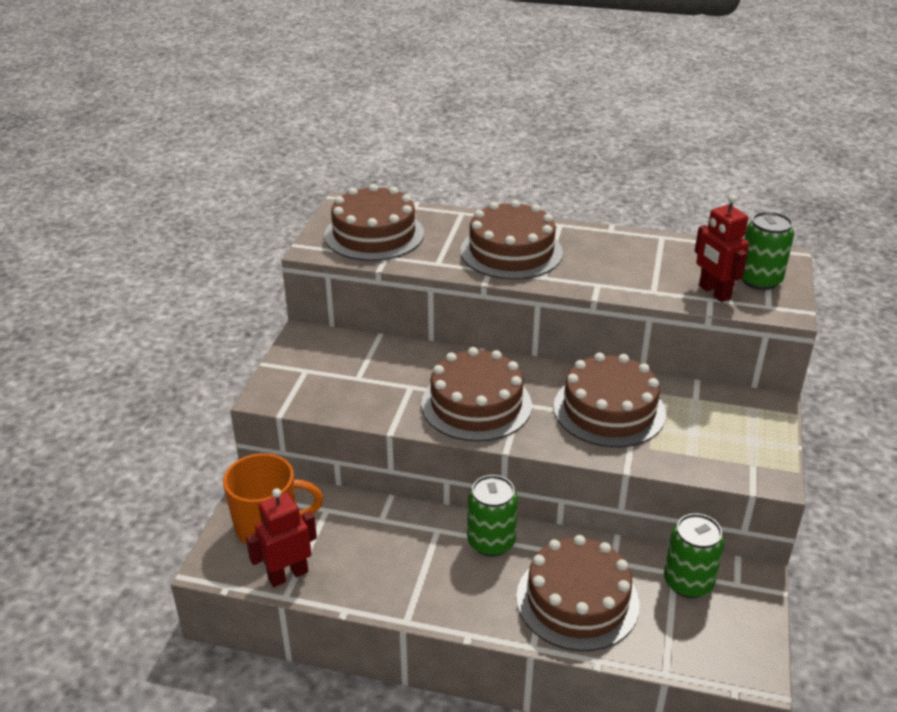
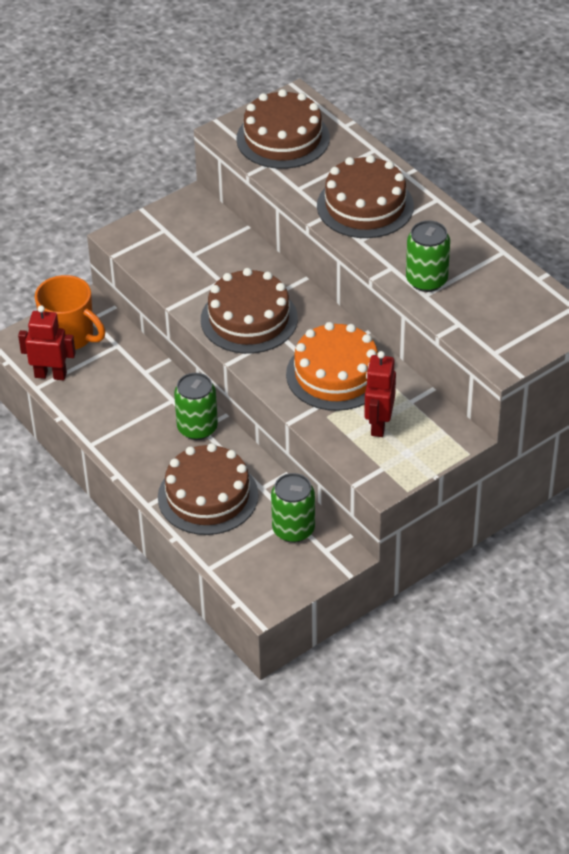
camera: 40 degrees right, 10 degrees up
brown cake [554,353,666,447] -> orange cake [286,322,378,411]
red robot [695,195,749,302] -> red robot moved to [364,351,396,437]
green can [742,211,794,290] -> green can moved to [406,221,450,292]

